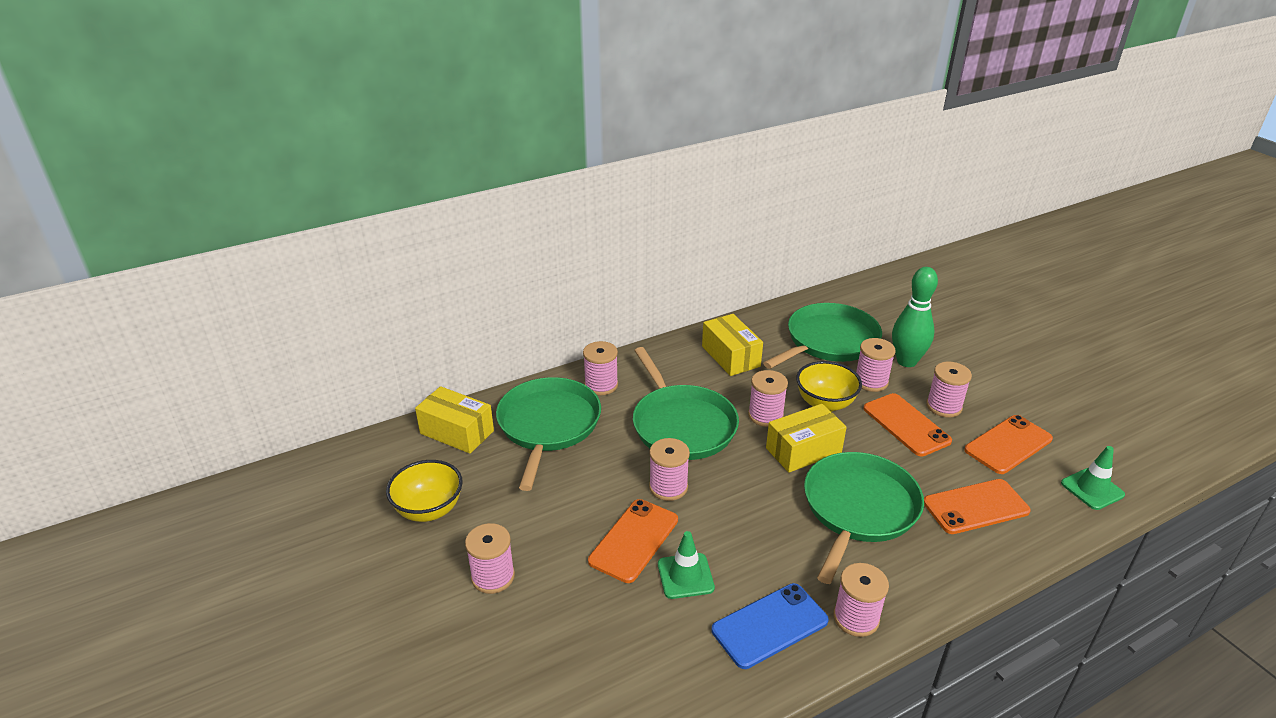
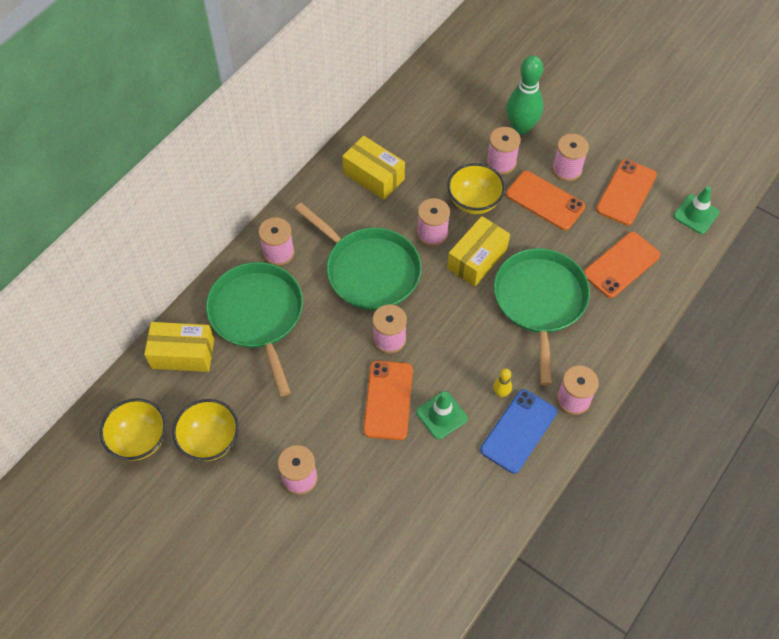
camera: 25 degrees left, 25 degrees up
green pan [763,303,882,369] -> none
none -> yellow bowl [100,398,166,461]
none -> yellow bowling pin [493,369,512,398]

